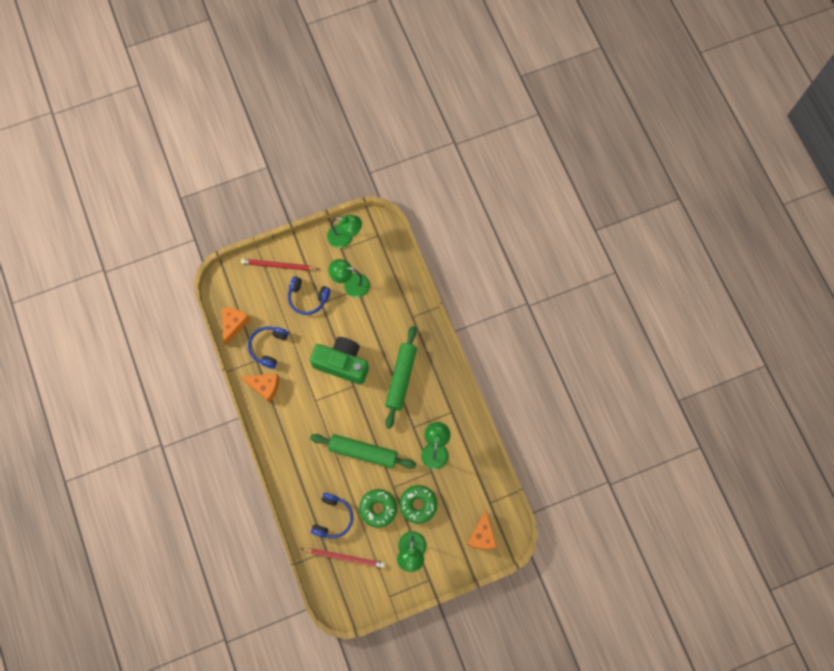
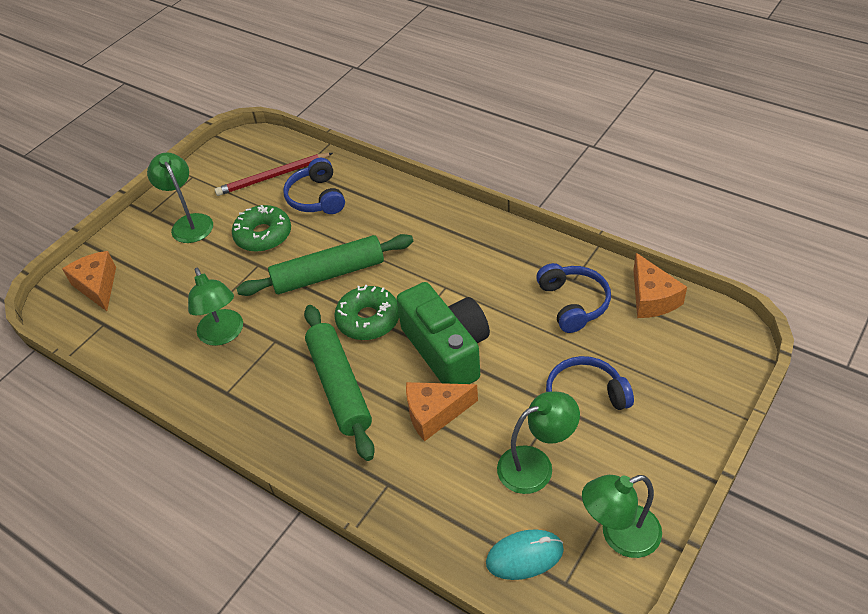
camera: 150 degrees right, 25 degrees down
red pencil [241,259,319,271] -> none
orange cheese [241,374,279,403] -> orange cheese moved to [406,382,478,441]
green camera [310,337,369,385] -> green camera turned 105 degrees counterclockwise [396,282,490,384]
green donut [399,485,437,524] -> green donut moved to [334,285,399,340]
none -> turquoise mouse [486,529,564,580]

